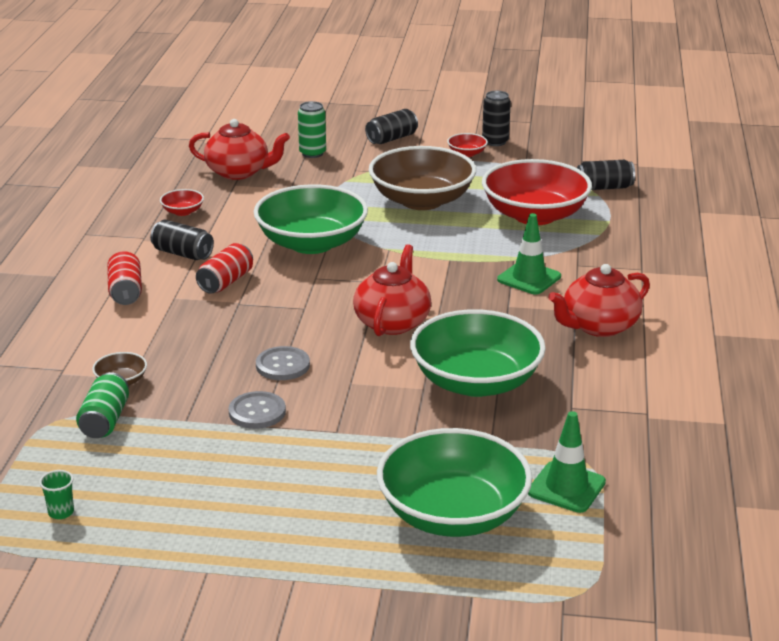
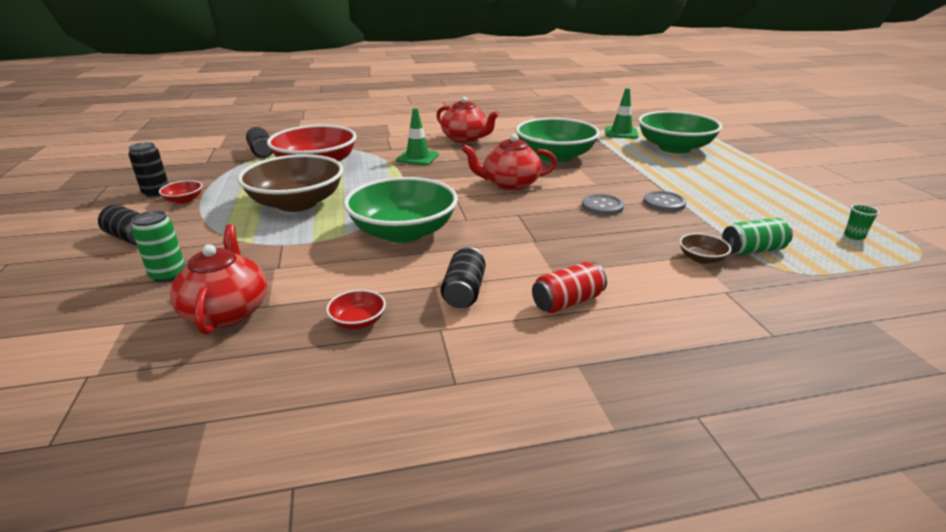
camera: 110 degrees left, 0 degrees up
red can [196,243,253,294] -> none

